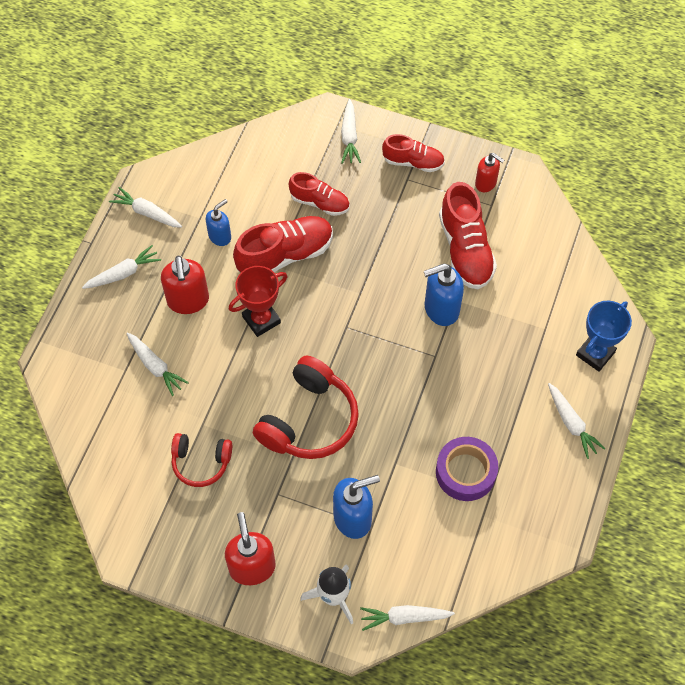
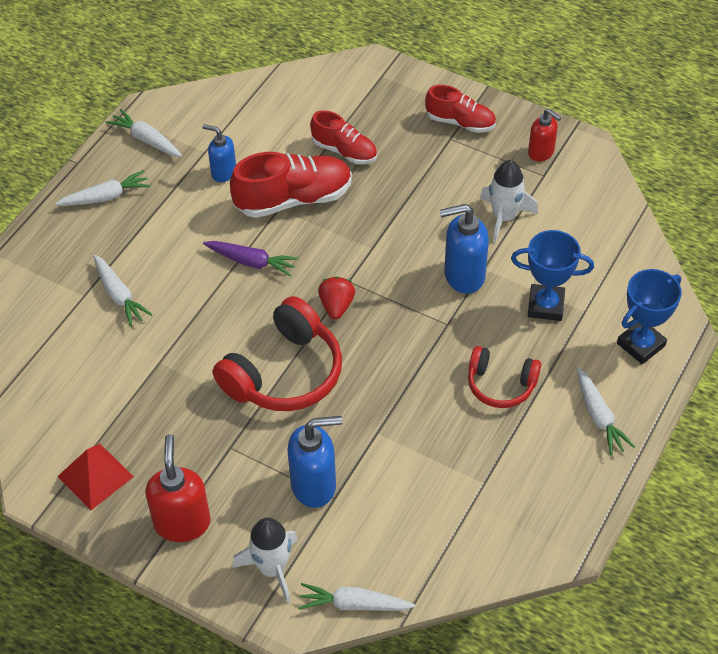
camera: 10 degrees right, 10 degrees down
red soap dispenser [161,256,209,314] -> none
red headphones [171,433,232,487] -> red headphones moved to [468,346,541,408]
blue soap dispenser [206,199,231,246] -> blue soap dispenser turned 120 degrees counterclockwise [202,124,236,182]
red trophy [229,266,287,337] -> purple carrot [203,241,299,277]
white carrot [341,99,361,164] -> none
purple tape [436,437,498,501] -> none
red shoe [439,182,497,289] -> white rocket [480,160,538,243]
none -> red pyramid [57,444,134,510]
none -> red strawberry [318,277,355,320]
none -> blue trophy [511,230,594,321]

